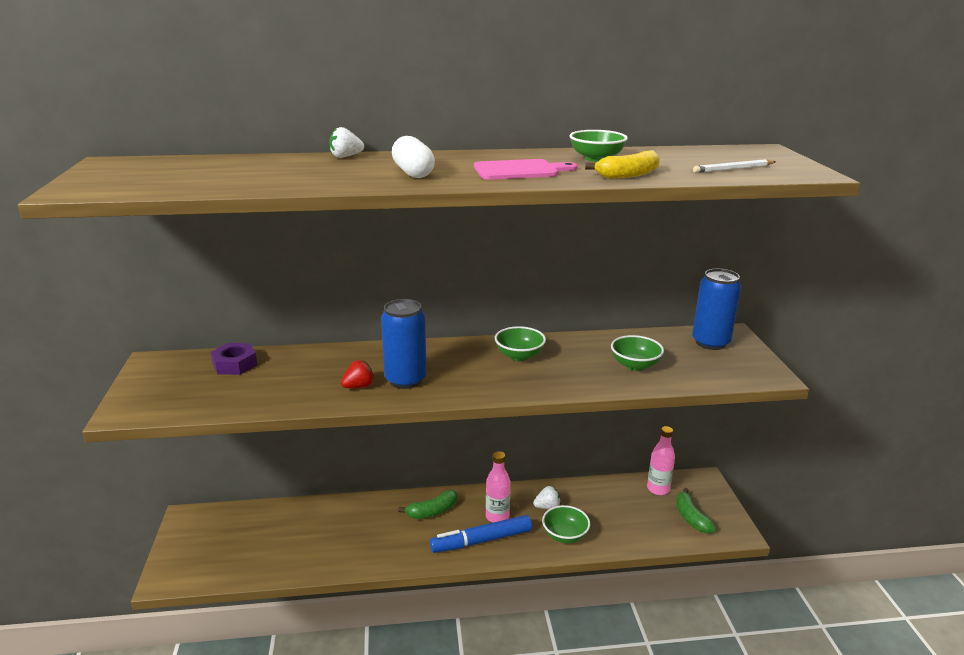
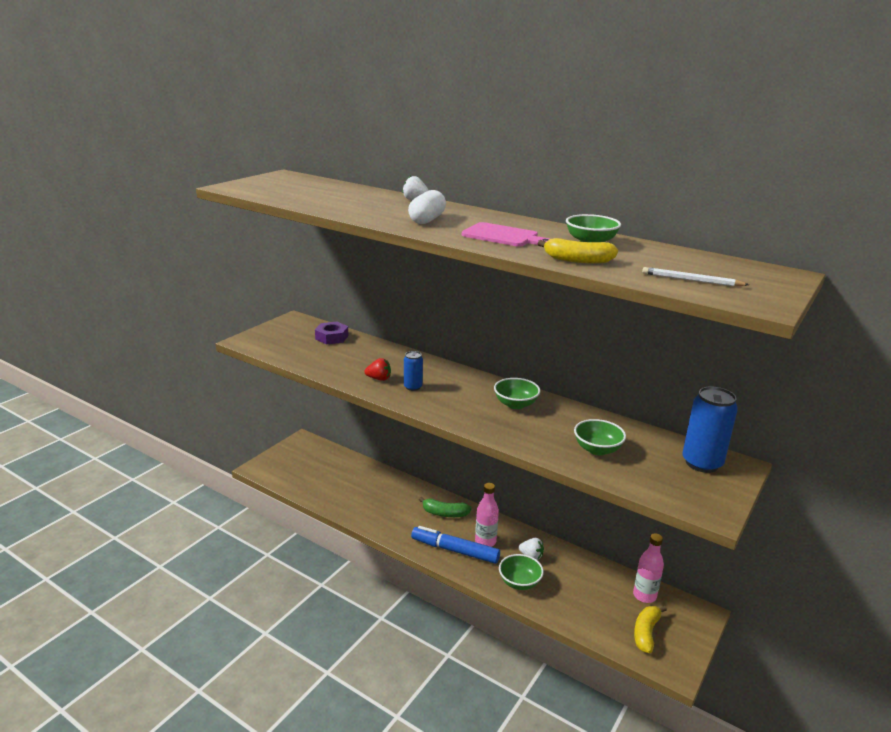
camera: 40 degrees right, 0 degrees up
blue can [381,299,427,389] -> blue can [404,351,423,391], size x0.55
green banana [676,488,716,533] -> yellow banana [634,606,667,653]

